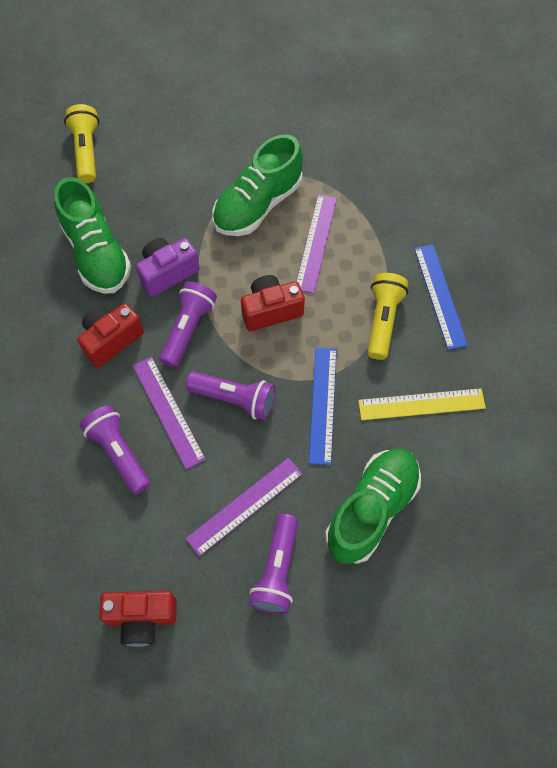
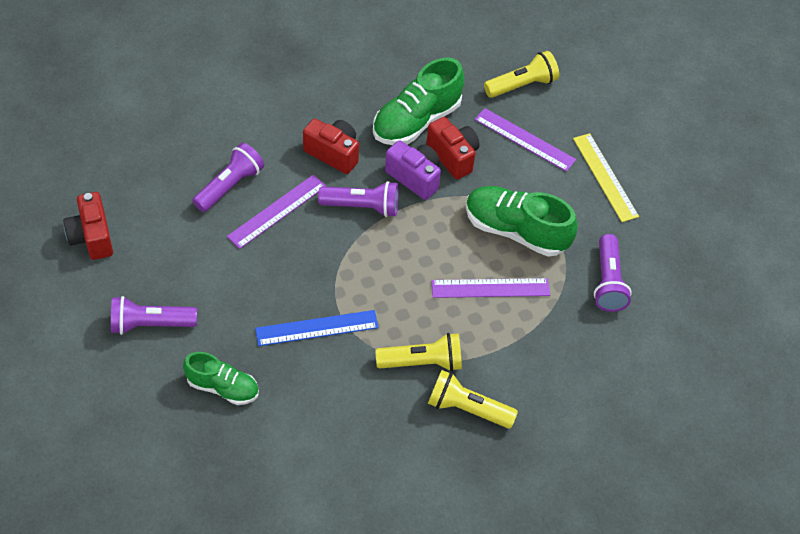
camera: 70 degrees right, 10 degrees down
purple ruler [185,458,303,557] -> purple ruler moved to [475,108,576,172]
purple flashlight [186,371,276,420] -> purple flashlight moved to [594,234,632,312]
red camera [241,275,305,331] -> red camera moved to [426,117,480,179]
green shoe [325,449,421,564] -> green shoe [183,352,259,405], size x0.62
yellow ruler [358,388,486,420] -> yellow ruler moved to [573,133,639,222]
blue ruler [414,245,468,350] -> yellow flashlight [428,370,518,428]

